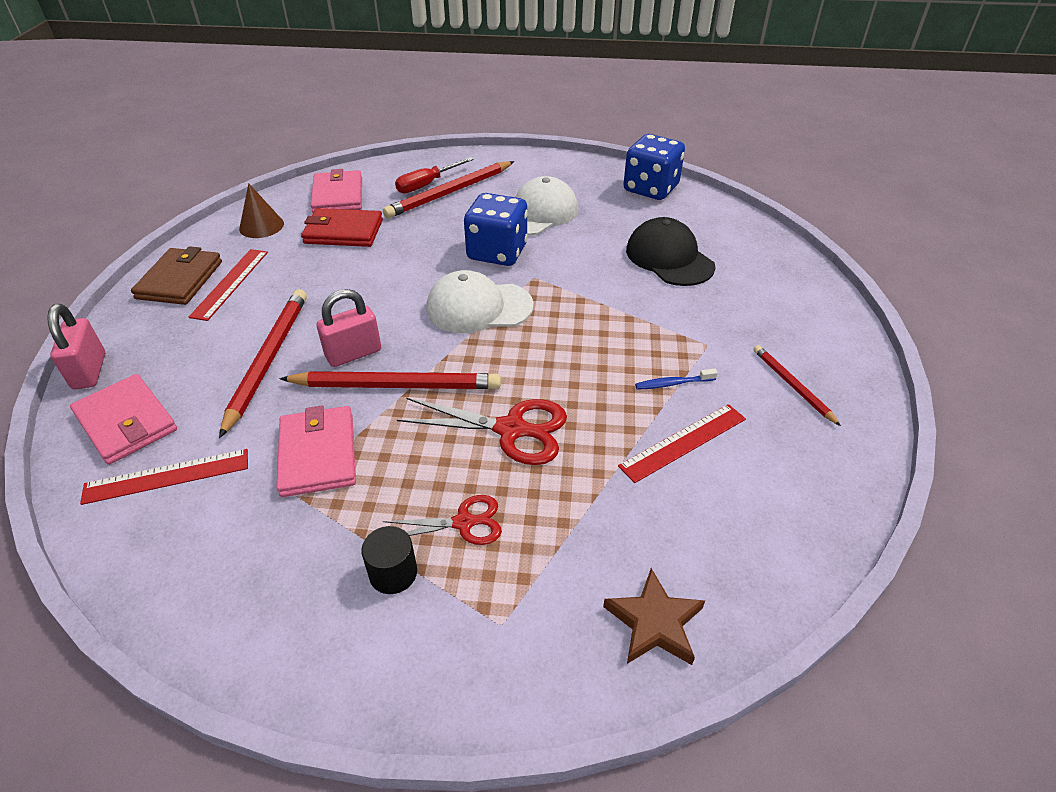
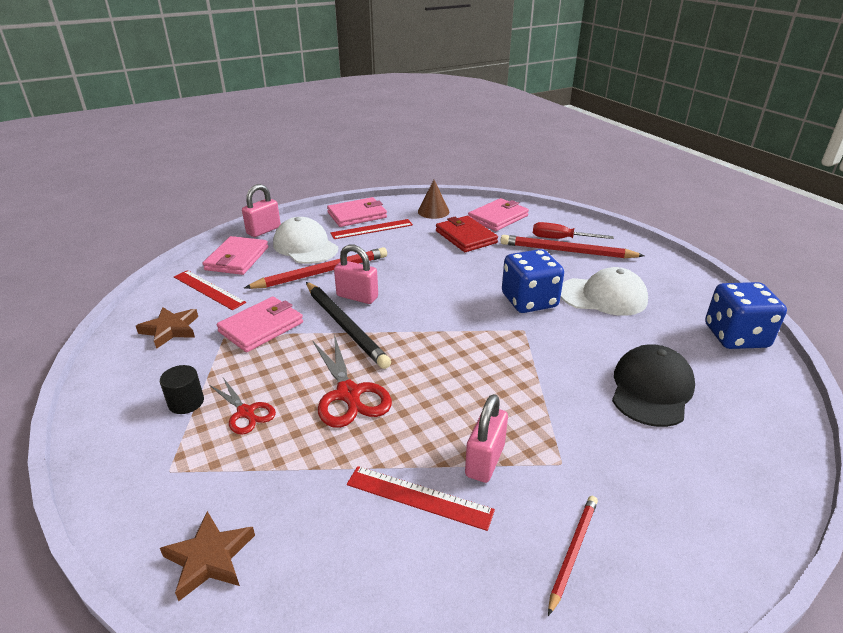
camera: 55 degrees right, 10 degrees down
brown wallet [131,246,222,305] -> pink wallet [327,197,387,227]
red pencil [279,371,501,389] -> black pencil [306,282,391,369]
white cap [426,270,534,333] -> white cap moved to [273,217,338,264]
blue toothbrush [635,369,718,390] -> pink padlock [465,394,508,483]
none -> brown star [136,307,198,349]

